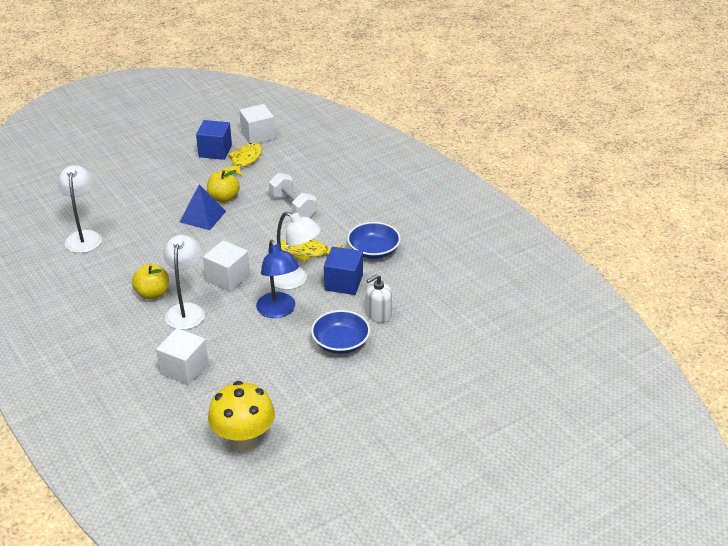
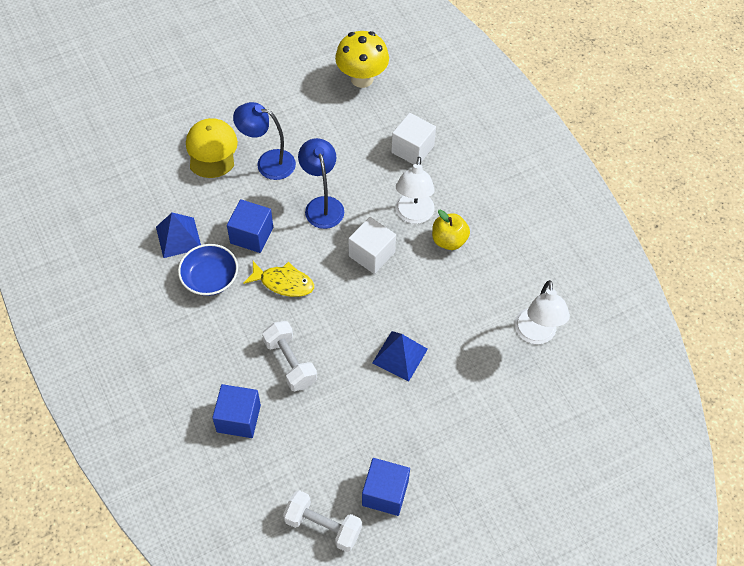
camera: 175 degrees left, 20 degrees up
yellow apple [207,170,240,203] -> none
yellow fish [221,143,262,176] -> none
white cube [239,104,275,143] -> white dumbbell [283,490,362,552]
white lamp [269,212,321,290] -> none
blue bowl [311,310,370,354] -> blue lamp [233,102,296,180]
white soap dispenser [366,274,392,323] -> none
none -> blue pyramid [156,213,201,258]
none -> yellow cap [186,118,238,178]
none -> blue cube [212,384,261,438]

